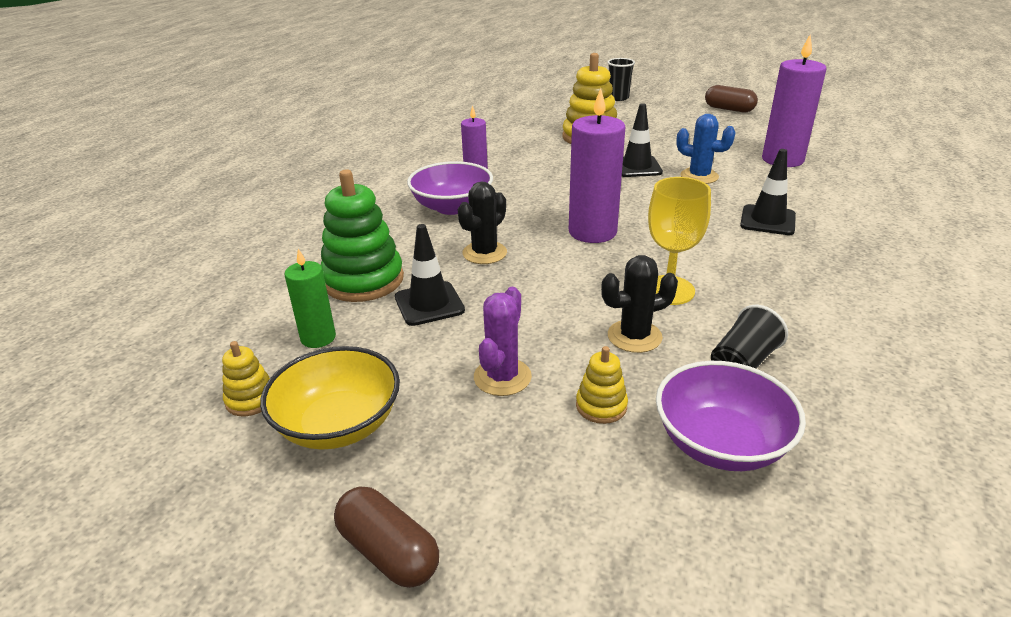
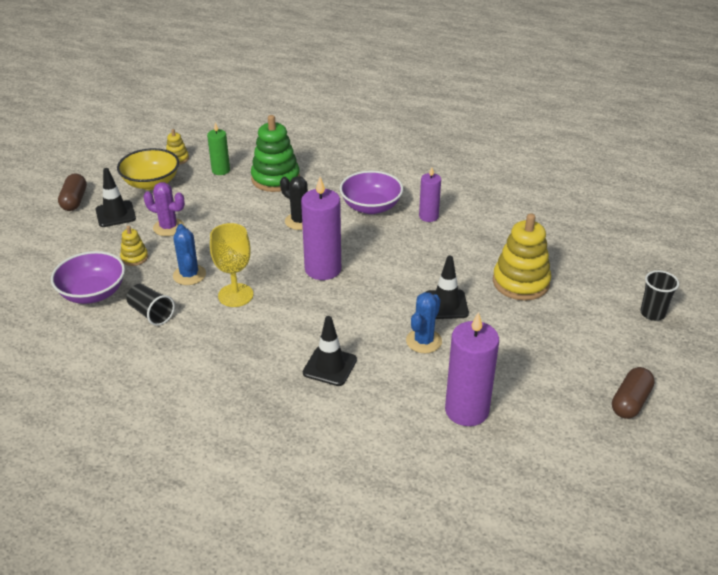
camera: 90 degrees right, 5 degrees up
brown capsule [334,486,439,588] -> brown capsule turned 45 degrees counterclockwise [58,173,87,211]
black traffic cone [395,224,465,326] -> black traffic cone moved to [95,168,136,227]
black cactus [601,255,678,353] -> blue cactus [173,224,206,285]

